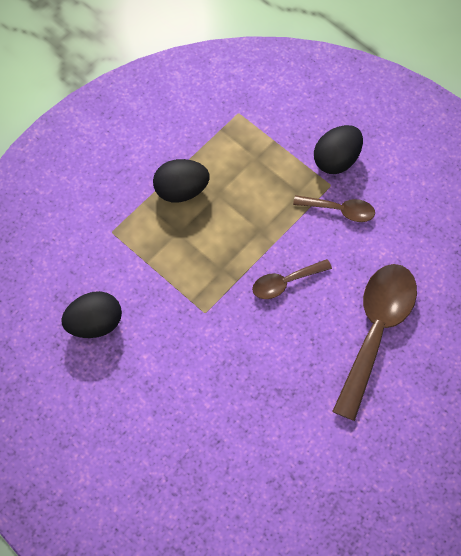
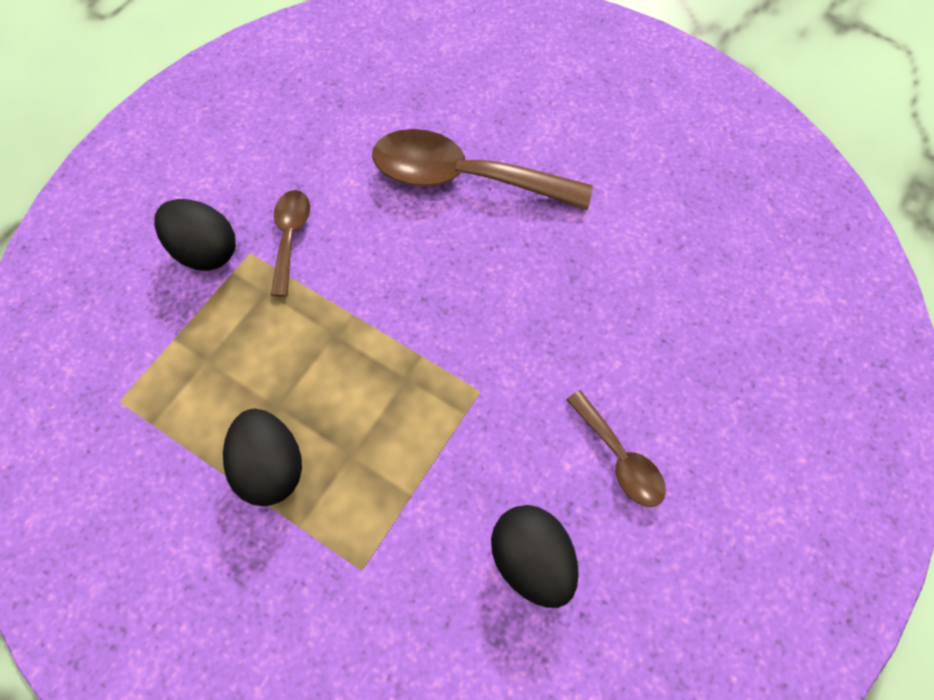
camera: 100 degrees left, 0 degrees up
brown spoon [252,259,332,299] -> brown spoon moved to [566,390,666,507]

